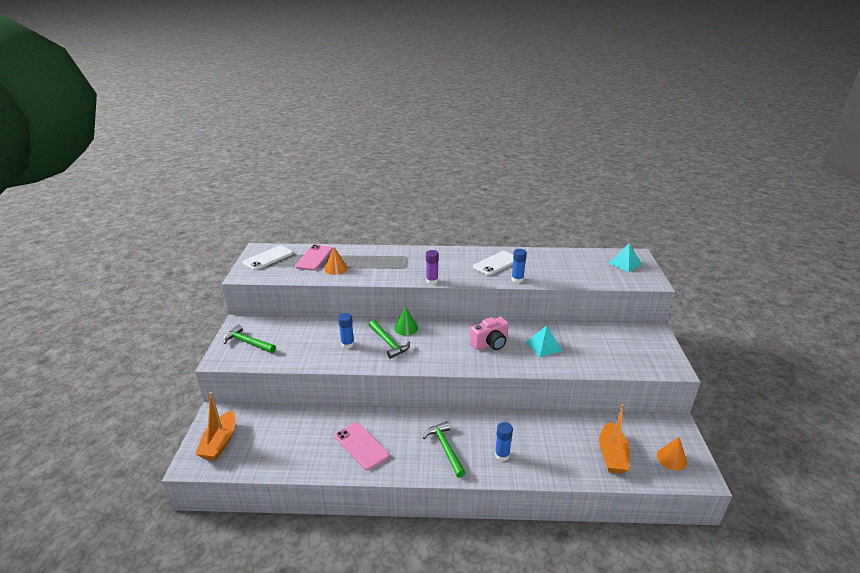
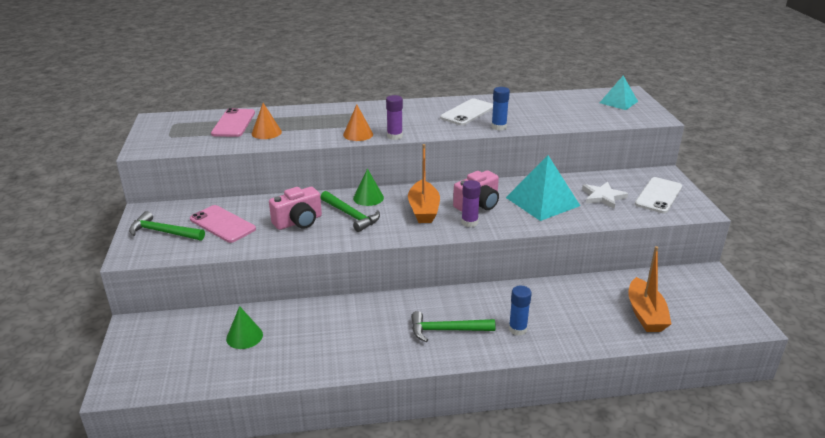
camera: 10 degrees left, 0 degrees up
orange boat [195,392,235,460] -> orange boat moved to [408,144,440,223]
white phone [243,246,293,270] -> white phone moved to [635,177,682,213]
pink phone [335,422,389,470] -> pink phone moved to [190,205,256,243]
blue glue stick [338,313,354,349] -> pink camera [269,187,322,230]
green hammer [423,421,466,478] -> green hammer turned 60 degrees counterclockwise [411,311,496,342]
turquoise pyramid [526,325,562,357] -> turquoise pyramid [506,155,580,221], size x1.62
orange cone [657,437,687,471] -> orange cone moved to [343,105,373,141]
none -> green cone [226,306,263,349]
none -> purple glue stick [462,180,481,227]
none -> white star [582,182,628,209]

